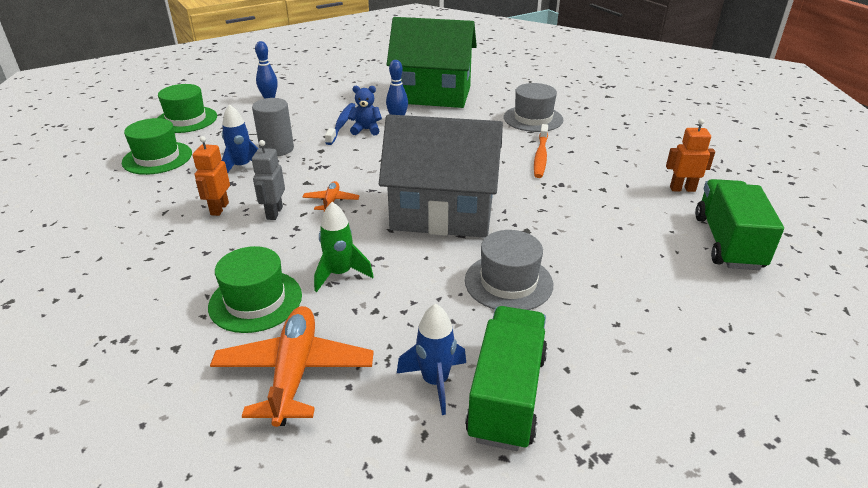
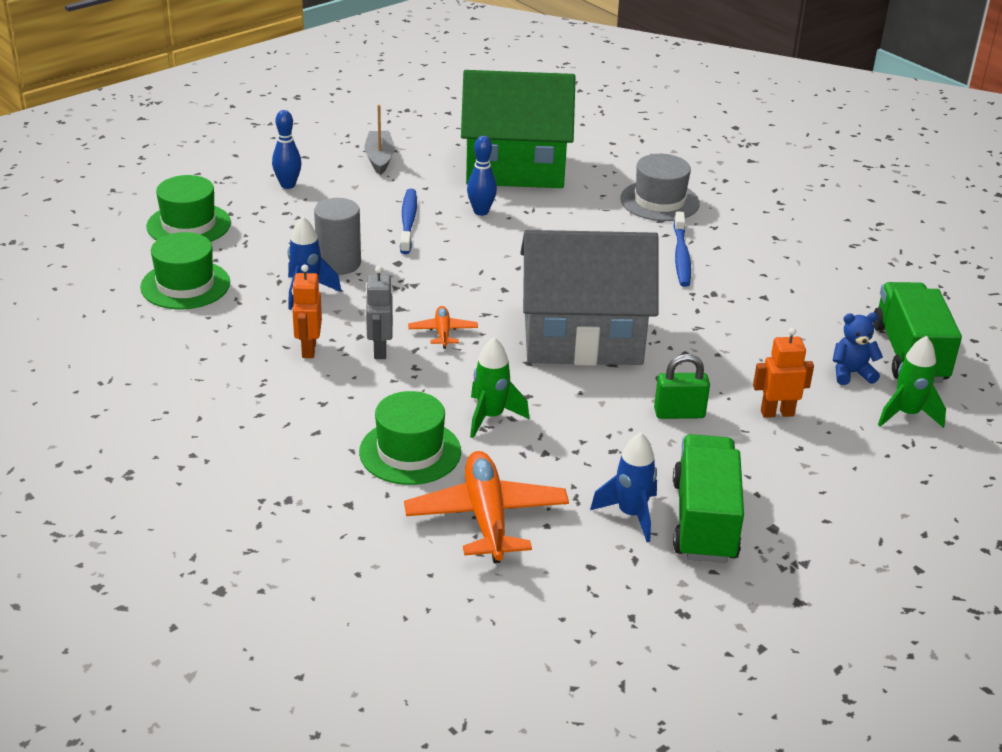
camera: 10 degrees left, 0 degrees up
blue teddy bear [348,86,382,135] -> blue teddy bear moved to [833,312,883,385]
grey hat [465,230,553,310] -> green padlock [654,354,710,419]
orange toothbrush [534,124,548,178] -> blue toothbrush [674,211,691,287]
orange robot [666,119,715,192] -> orange robot moved to [753,328,814,418]
none -> grey boat [364,105,395,175]
none -> green rocket [878,336,946,428]

